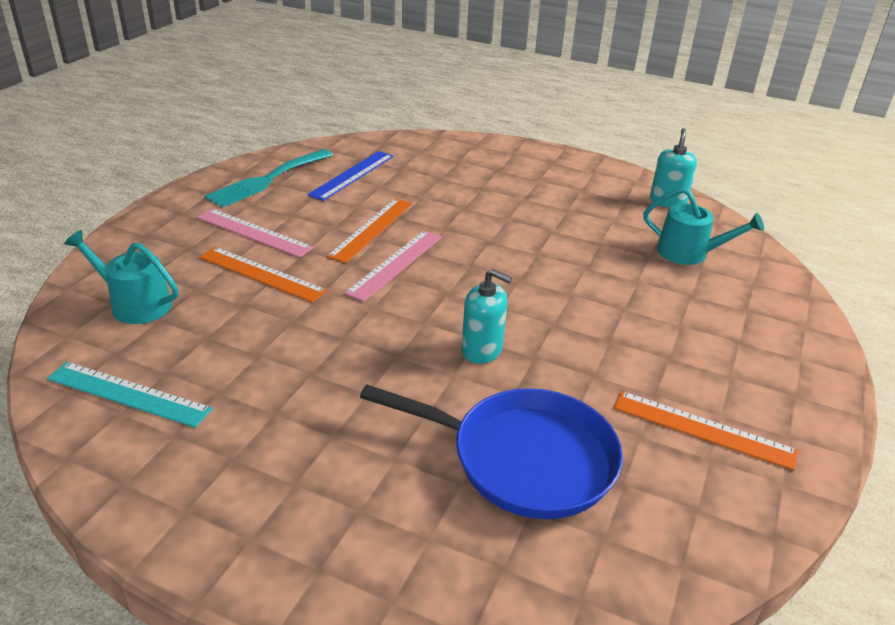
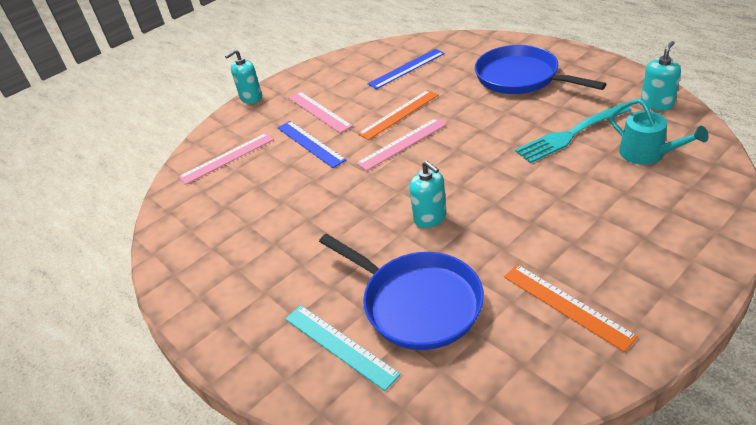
camera: 30 degrees right, 5 degrees up
turquoise ruler [47,362,213,428] -> turquoise ruler moved to [285,305,401,391]
turquoise watering can [64,230,179,324] -> pink ruler [179,133,274,185]
orange ruler [200,247,327,303] -> blue ruler [277,121,346,168]
turquoise fork [205,149,333,208] -> turquoise fork moved to [515,103,631,163]
none -> turquoise soap dispenser [225,49,262,104]
none -> blue pan [475,45,606,94]

